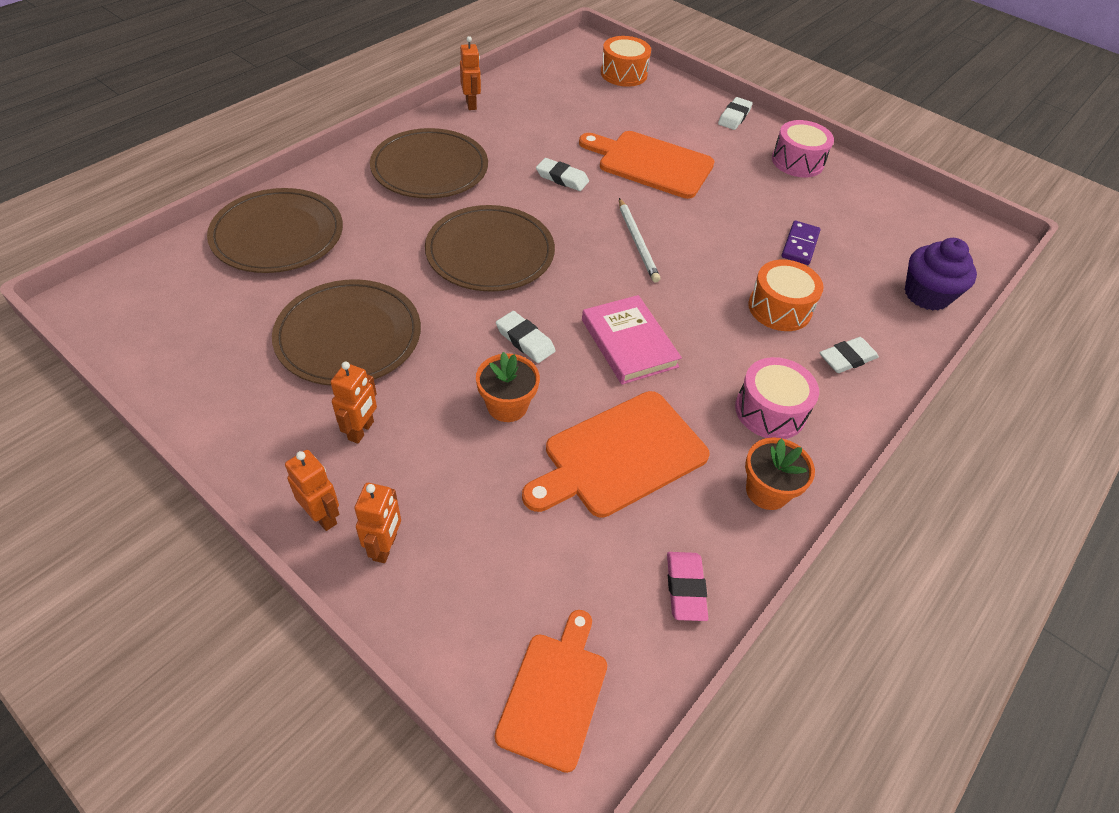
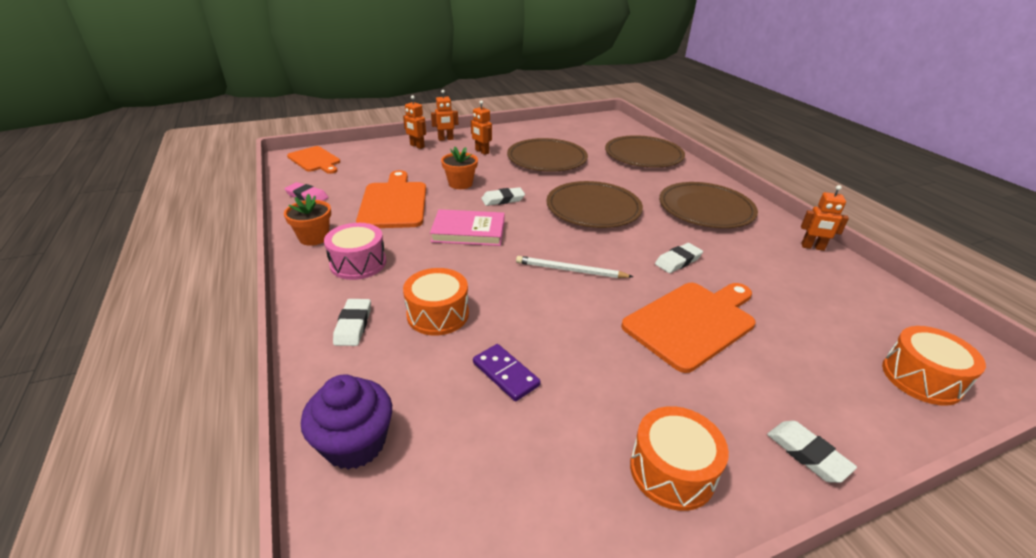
camera: 120 degrees right, 15 degrees down
pink drum [772,120,834,177] -> orange drum [630,406,729,511]

